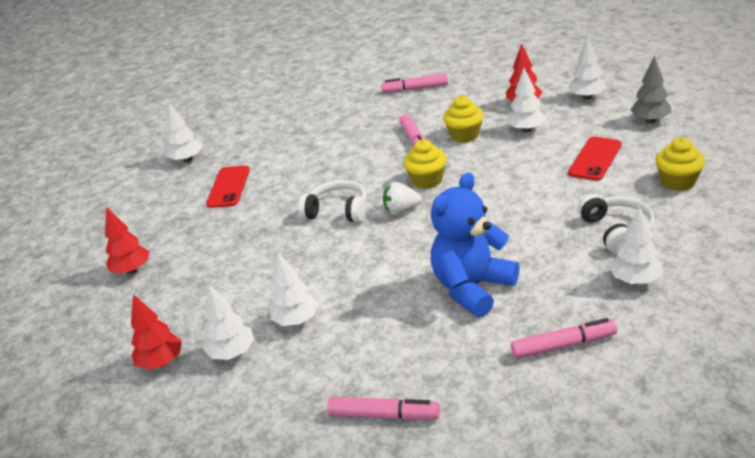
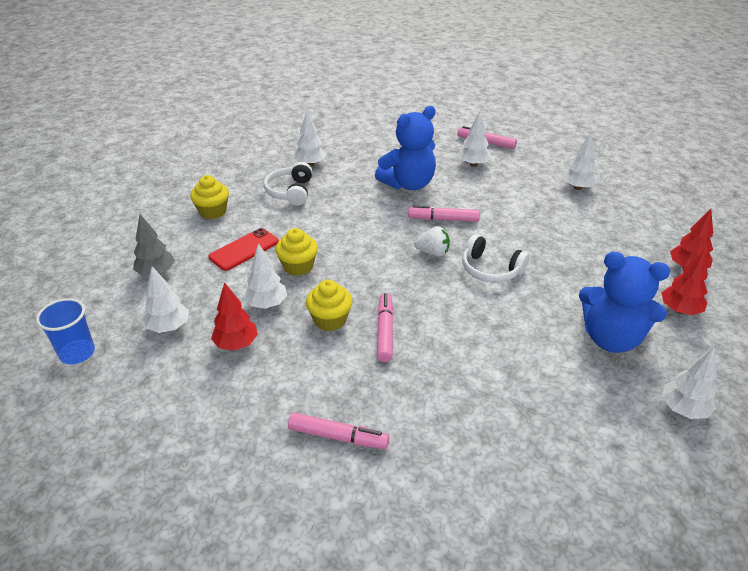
camera: 170 degrees left, 5 degrees up
red tree [131,294,182,370] -> red tree moved to [661,250,708,315]
red phone [206,165,250,208] -> blue teddy bear [579,252,670,353]
white tree [270,252,318,326] -> white tree moved to [458,111,491,167]
yellow cupcake [404,139,447,189] -> yellow cupcake moved to [275,228,318,276]
pink marker [511,318,617,359] -> pink marker moved to [408,205,480,222]
none -> blue cup [36,298,95,364]

